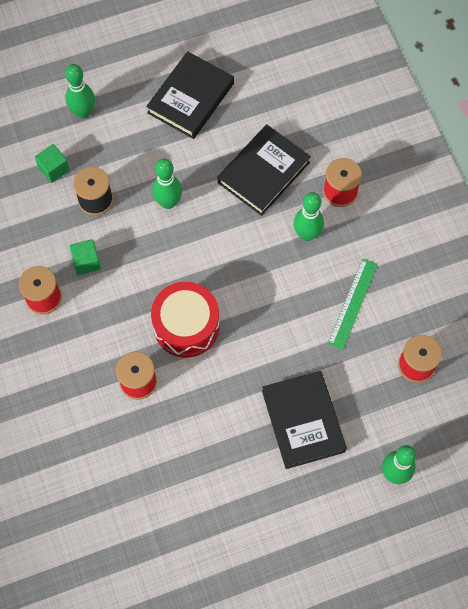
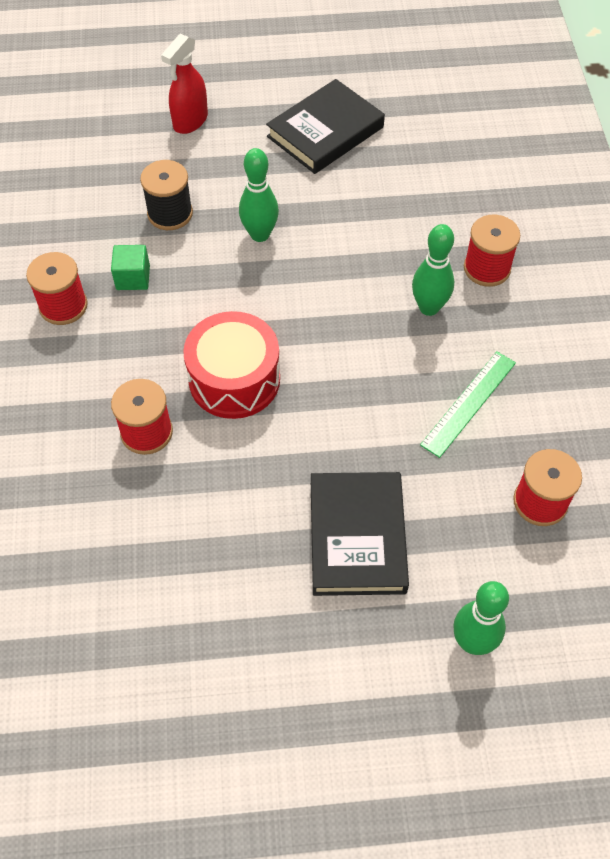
camera: 15 degrees right, 10 degrees down
green cube [35,144,70,183] -> none
green bowling pin [65,64,95,119] -> red spray bottle [161,34,208,134]
black book [218,124,311,216] -> none

